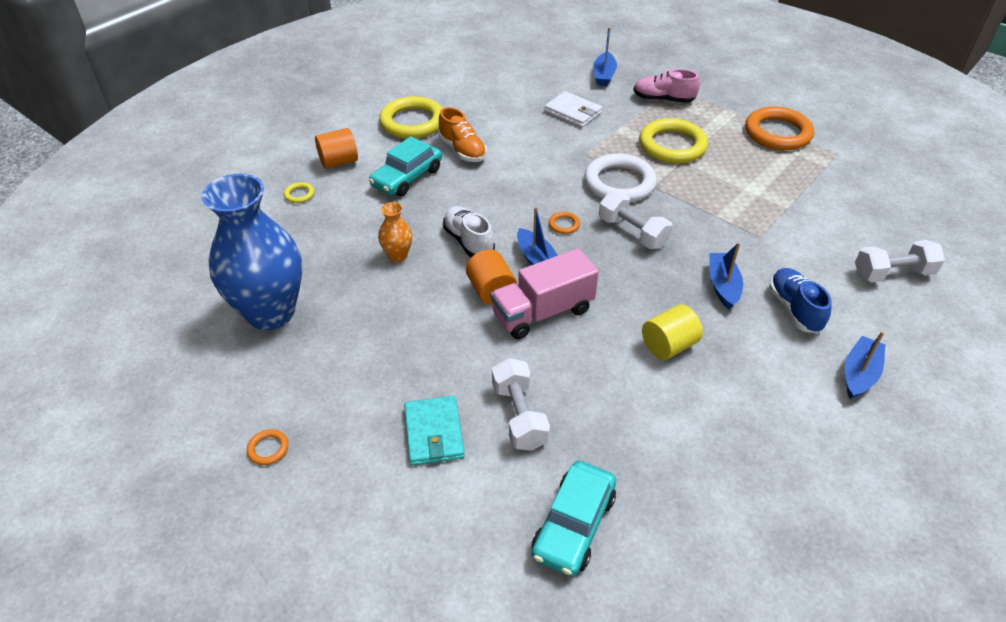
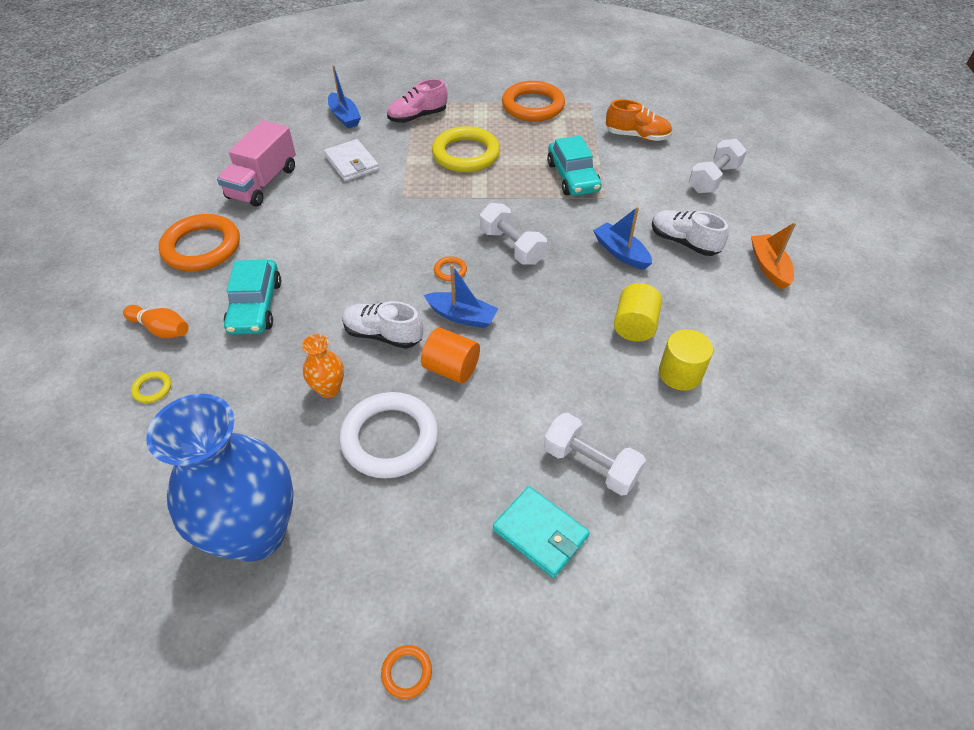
camera: 40 degrees left, 5 degrees up
orange cylinder [315,128,358,169] -> orange bowling pin [123,305,189,338]
yellow ring [379,96,443,139] -> orange ring [158,214,240,271]
orange shoe [439,107,487,162] -> orange shoe moved to [606,99,672,141]
pink truck [491,248,599,339] -> pink truck moved to [217,120,296,207]
turquoise car [532,461,616,577] -> turquoise car moved to [547,136,602,196]
white wallet [544,91,602,127] -> white wallet turned 60 degrees clockwise [324,139,379,181]
white ring [584,154,657,202] -> white ring moved to [340,392,438,479]
white dumbbell [599,191,673,249] -> white dumbbell turned 45 degrees clockwise [480,203,547,265]
blue shoe [769,268,832,333] -> white shoe [652,210,729,256]
blue boat [845,331,886,399] -> orange boat [751,222,796,290]
none -> yellow cylinder [659,329,713,391]

